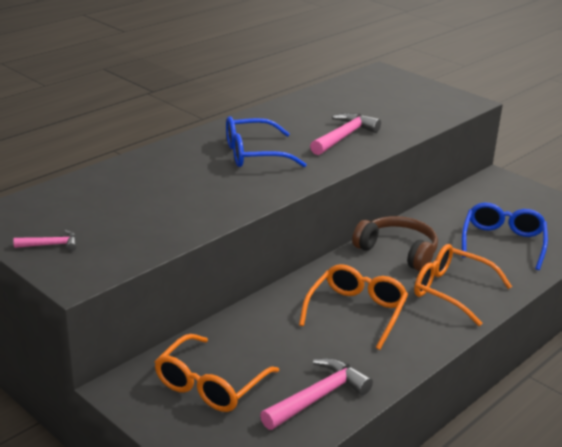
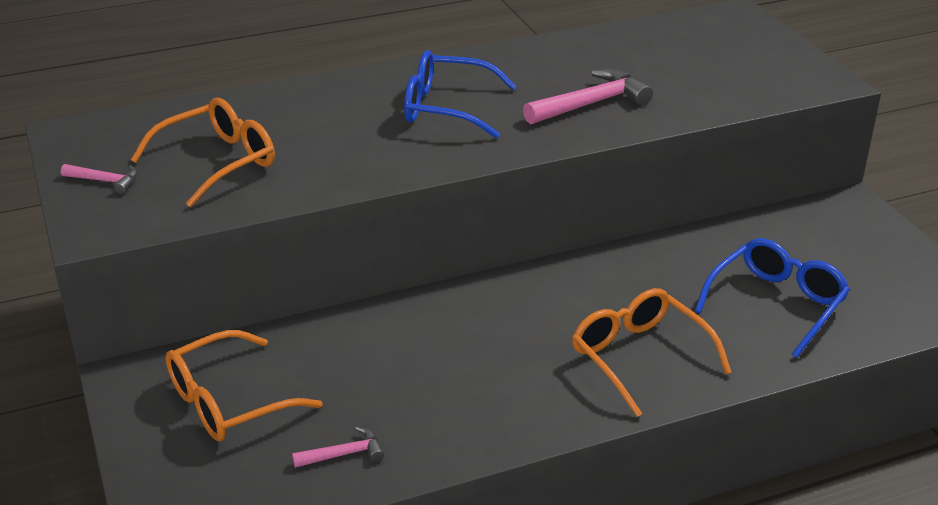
camera: 25 degrees right, 5 degrees up
pink hammer [260,358,373,430] -> pink hammer [292,426,384,468], size x0.54
orange glasses [299,264,408,350] -> orange glasses moved to [131,98,275,207]
brown headphones [352,216,438,271] -> none

